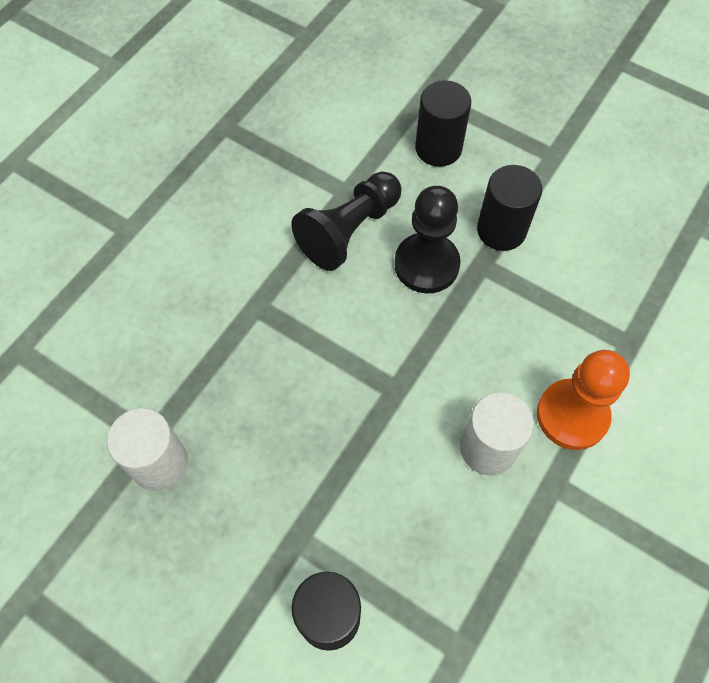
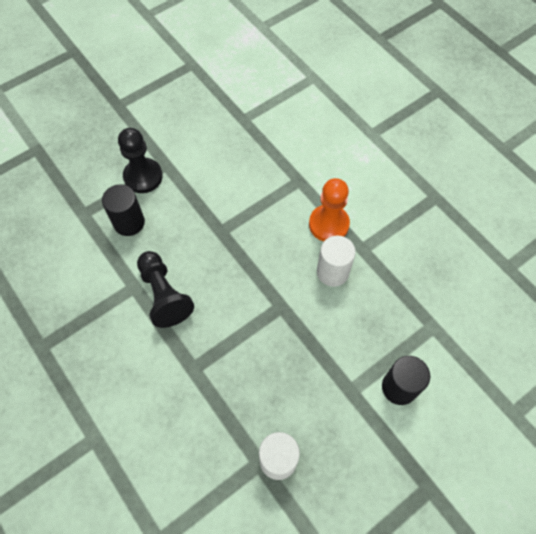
camera: 70 degrees left, 0 degrees up
black pawn [394,186,461,293] -> black pawn moved to [118,128,163,193]
black cylinder [477,165,542,251] -> none

